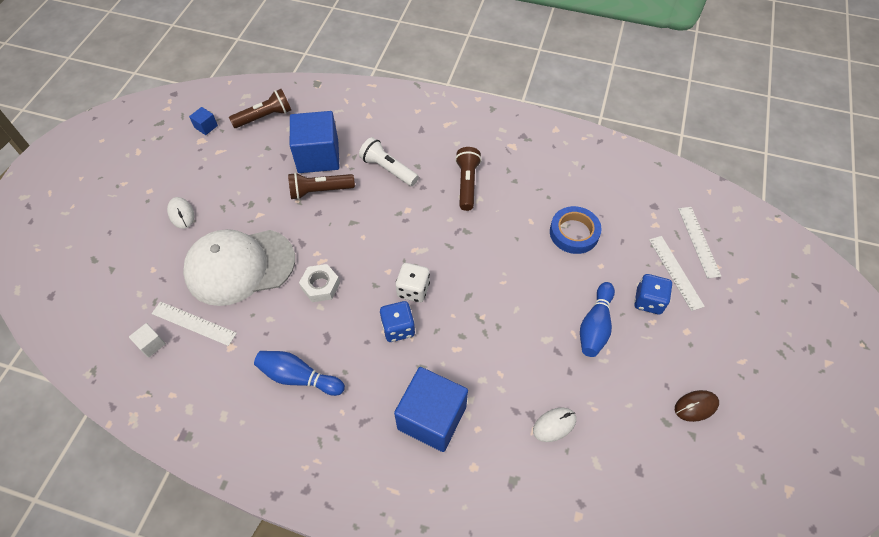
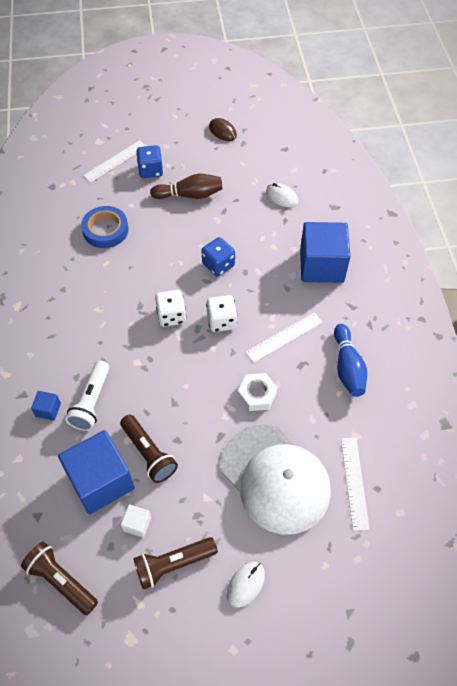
camera: 115 degrees left, 0 degrees up
white cube [129,323,166,358] -> white cube moved to [121,504,151,538]
blue cube [189,107,218,135] -> blue cube moved to [31,391,61,421]
blue dice [380,301,415,342] -> blue dice moved to [201,237,235,276]
brown flashlight [455,147,482,211] -> brown flashlight moved to [134,537,218,590]
blue bowling pin [580,282,615,357] -> brown bowling pin [150,174,223,199]
white ruler [678,207,721,278] -> white ruler moved to [246,313,323,363]
none -> white dice [155,290,186,327]

